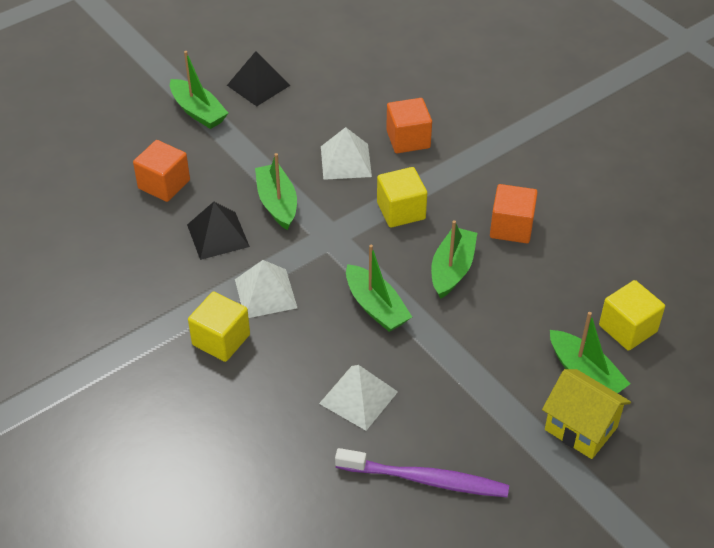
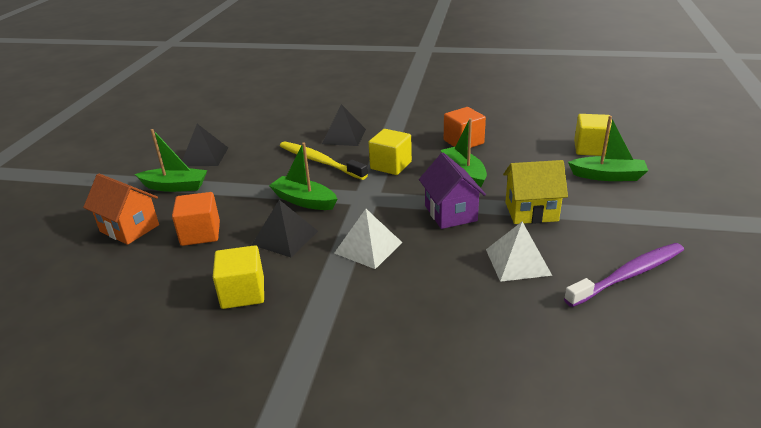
camera: 40 degrees left, 15 degrees down
yellow cube [188,291,250,362] -> yellow cube moved to [213,245,264,309]
white pyramid [321,127,372,180] -> yellow toothbrush [280,141,368,180]
green boat [346,245,412,332] -> purple house [419,153,486,229]
orange cube [386,98,432,153] -> black pyramid [322,104,366,146]
yellow house [542,369,631,459] -> yellow house moved to [503,160,568,224]
none -> orange house [83,174,159,245]

